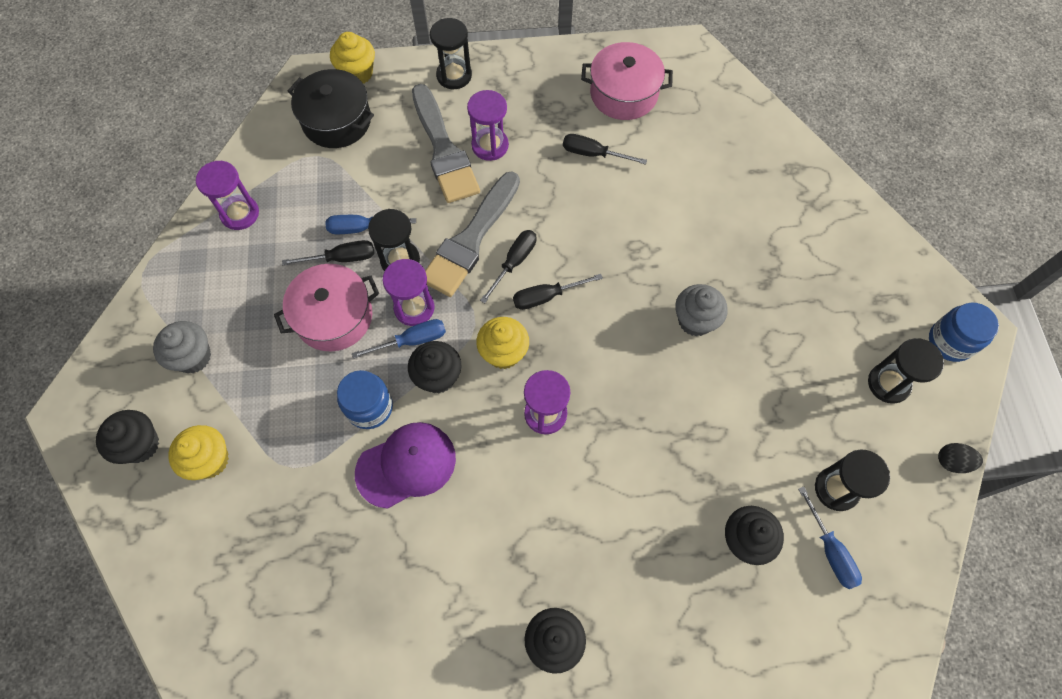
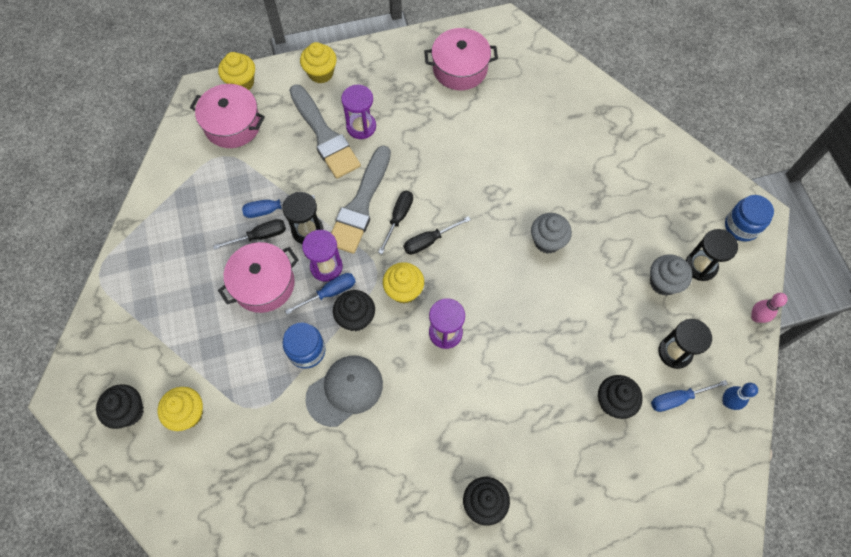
camera: 10 degrees left, 0 degrees up
grey cupcake [153,321,211,373] -> grey cupcake moved to [650,254,692,296]
purple hourglass [196,161,259,230] -> none
black pot [287,69,374,148] -> pink pot [190,84,265,148]
purple cap [355,422,456,509] -> grey cap [305,356,383,427]
black hourglass [430,18,472,89] -> yellow cupcake [300,42,337,83]
black screwdriver [563,134,647,165] -> none
blue screwdriver [798,486,862,589] -> blue screwdriver turned 105 degrees clockwise [651,380,728,412]
black egg [938,443,983,473] -> pink bowling pin [751,293,788,323]
none -> blue bowling pin [723,383,758,410]

